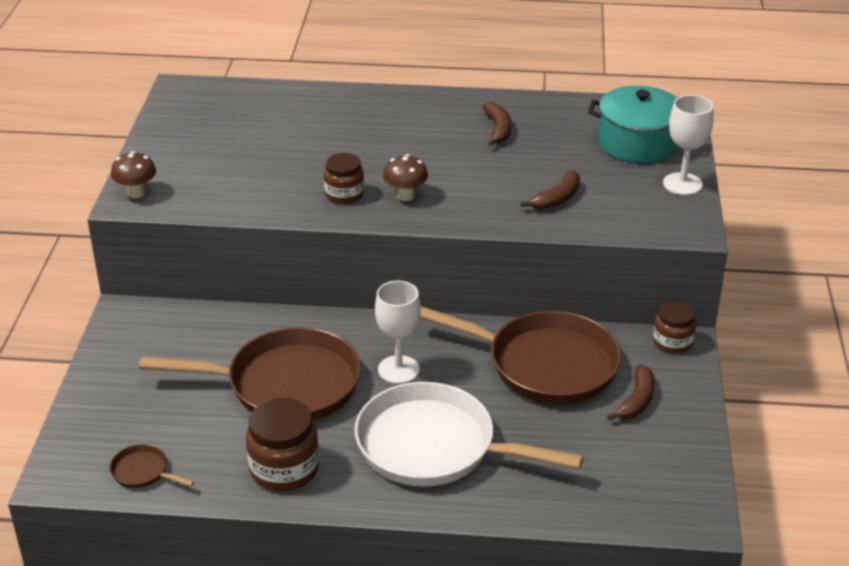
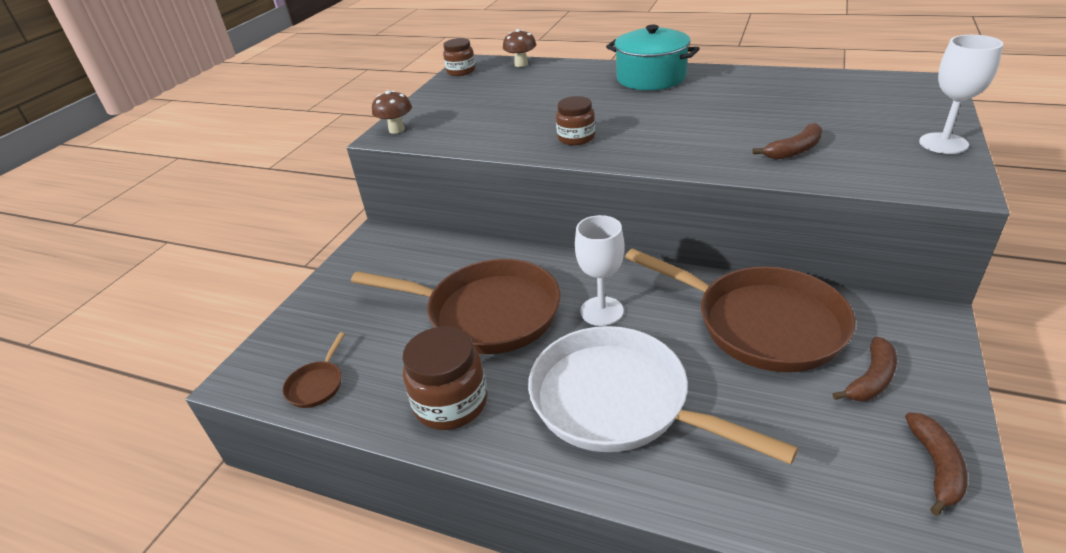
camera: 20 degrees right, 0 degrees up
brown pan [110,444,195,488] -> brown pan turned 120 degrees counterclockwise [282,333,345,408]
brown mushroom [383,154,428,201] -> brown mushroom moved to [503,29,536,67]
brown banana [482,102,511,146] -> brown banana moved to [905,412,968,516]
turquoise pot [588,86,677,163] -> turquoise pot moved to [606,25,700,90]
brown jar [653,301,696,354] -> brown jar moved to [443,38,475,76]

